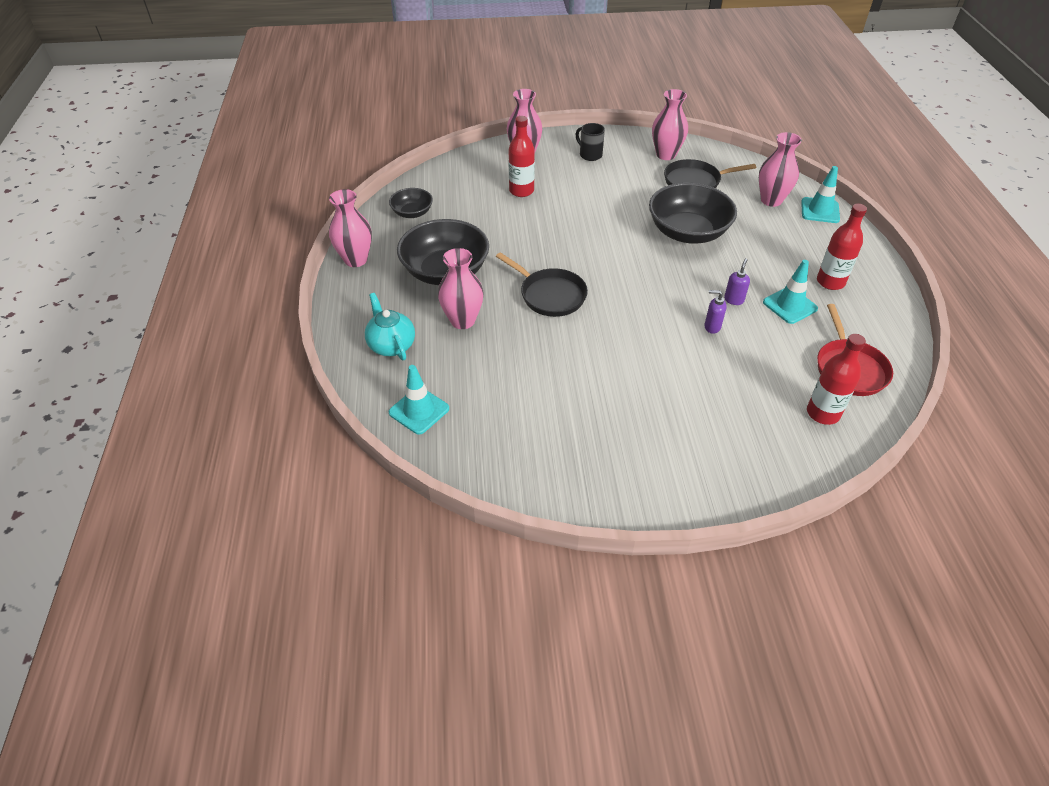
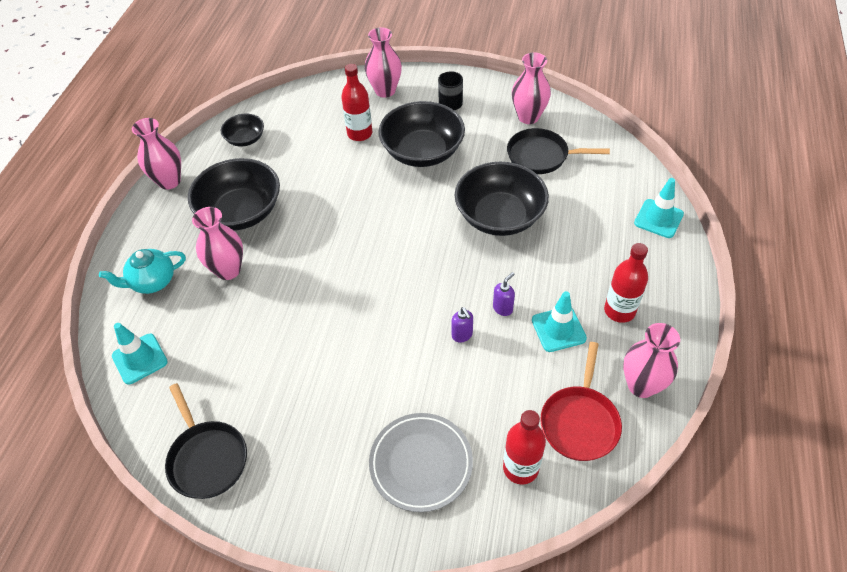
camera: 20 degrees right, 5 degrees up
turquoise teapot [365,293,415,360] -> turquoise teapot turned 105 degrees counterclockwise [99,249,186,294]
black pan [496,252,588,317] -> black pan moved to [165,383,247,499]
purple soap dispenser [704,290,727,334] -> purple soap dispenser turned 150 degrees counterclockwise [452,307,473,342]
pink vase [759,132,802,207] -> pink vase moved to [623,323,680,398]
none -> grey plate [369,413,473,512]
none -> black bowl [378,101,465,167]

